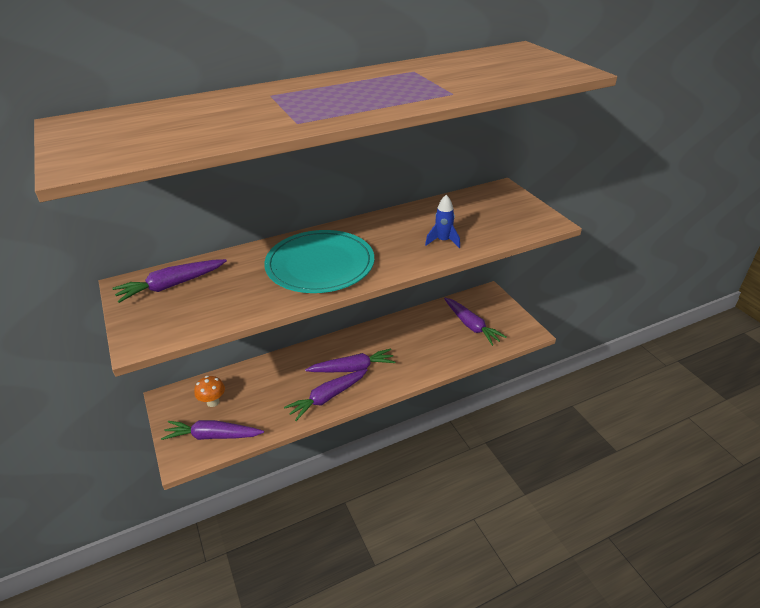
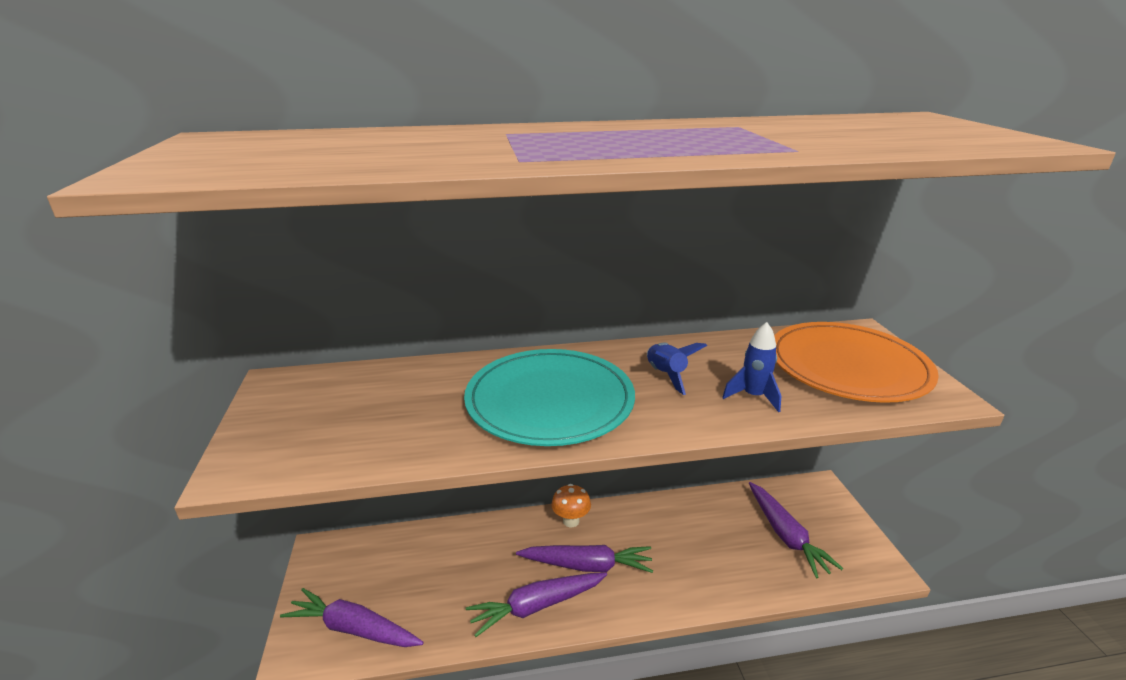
camera: 15 degrees right, 10 degrees down
purple carrot [112,259,227,303] -> none
orange mushroom [194,376,225,407] -> orange mushroom moved to [551,484,591,527]
none -> blue rocket [647,343,707,395]
none -> orange plate [774,322,939,403]

